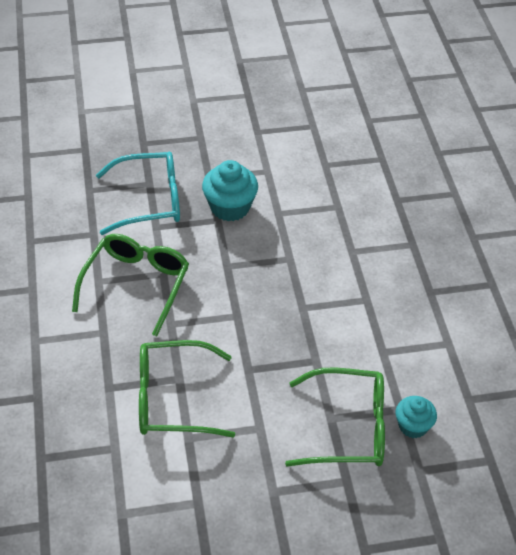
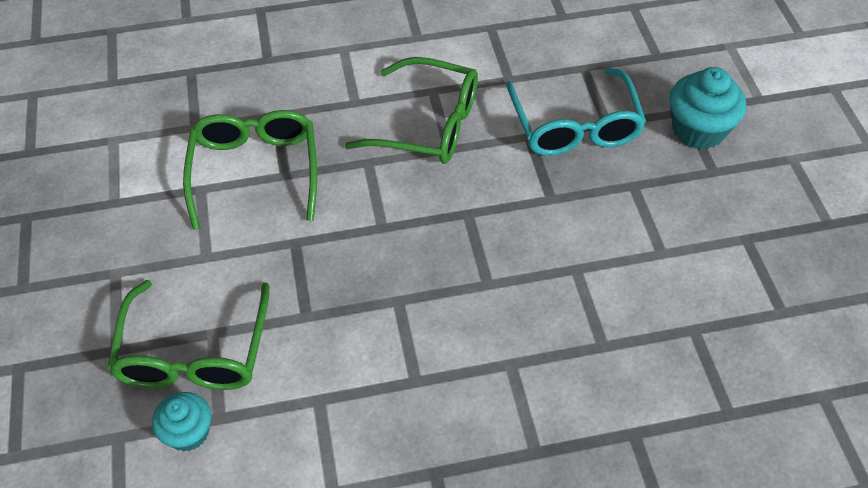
camera: 90 degrees right, 5 degrees up
turquoise cupcake [202,160,258,221] -> turquoise cupcake moved to [669,67,746,150]

